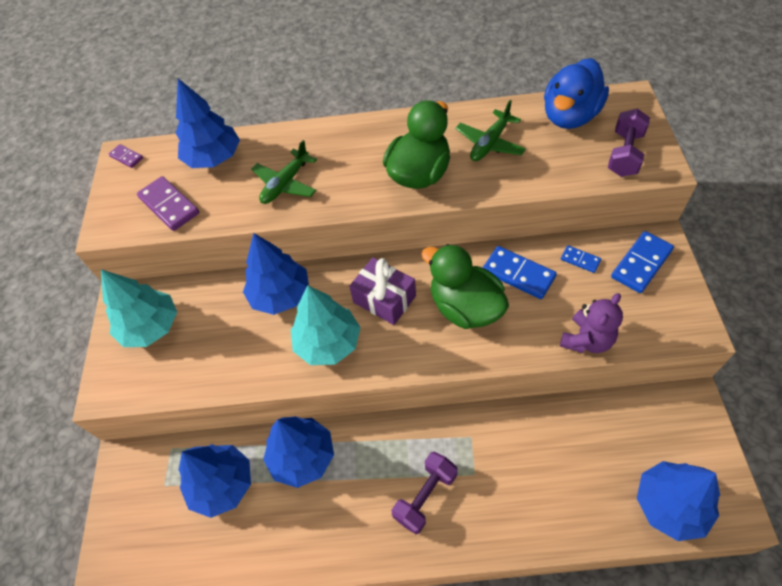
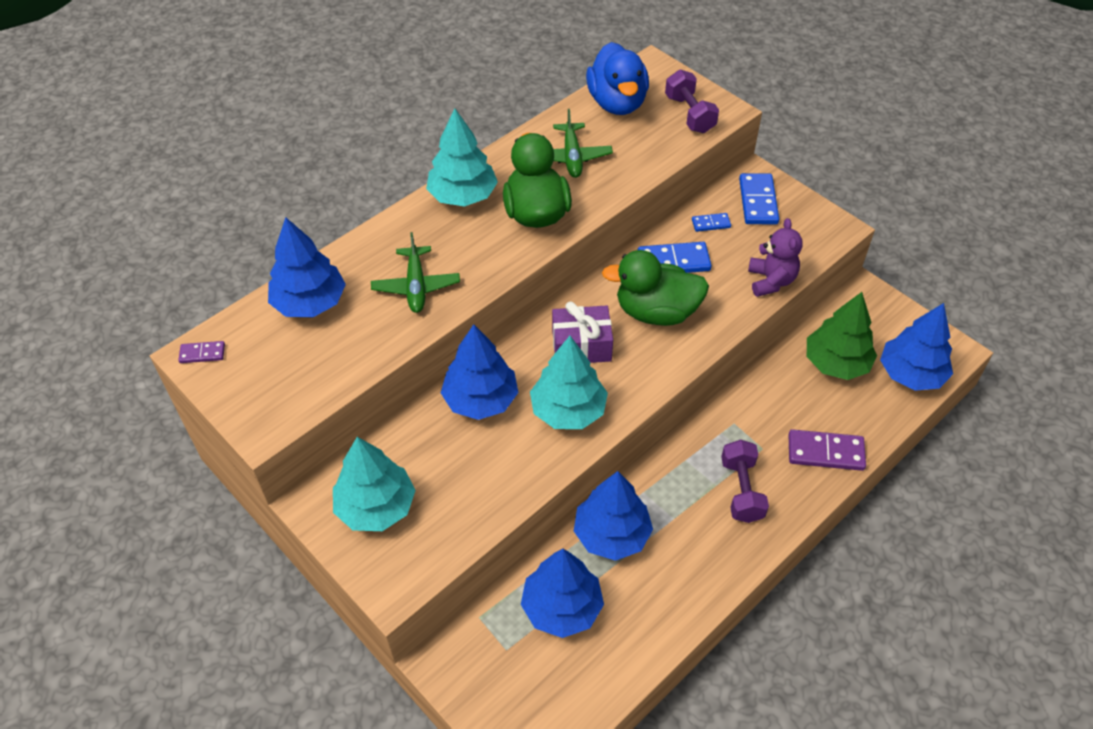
camera: 45 degrees left, 5 degrees down
purple domino [137,176,199,231] -> purple domino moved to [789,429,866,471]
none -> turquoise tree [426,108,498,207]
none -> green tree [807,292,877,380]

